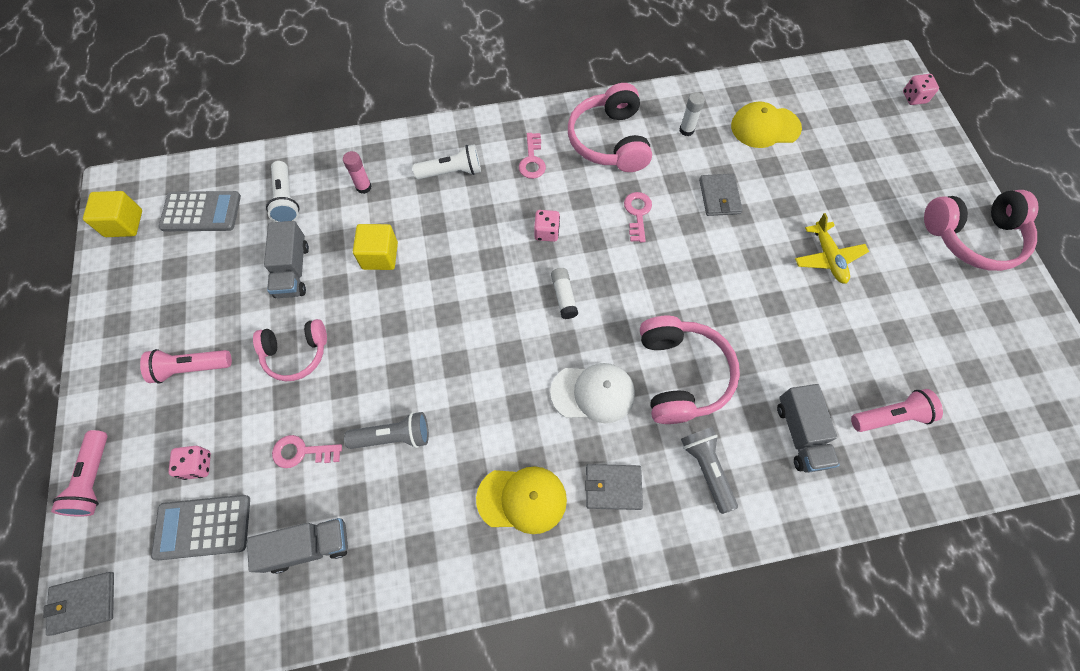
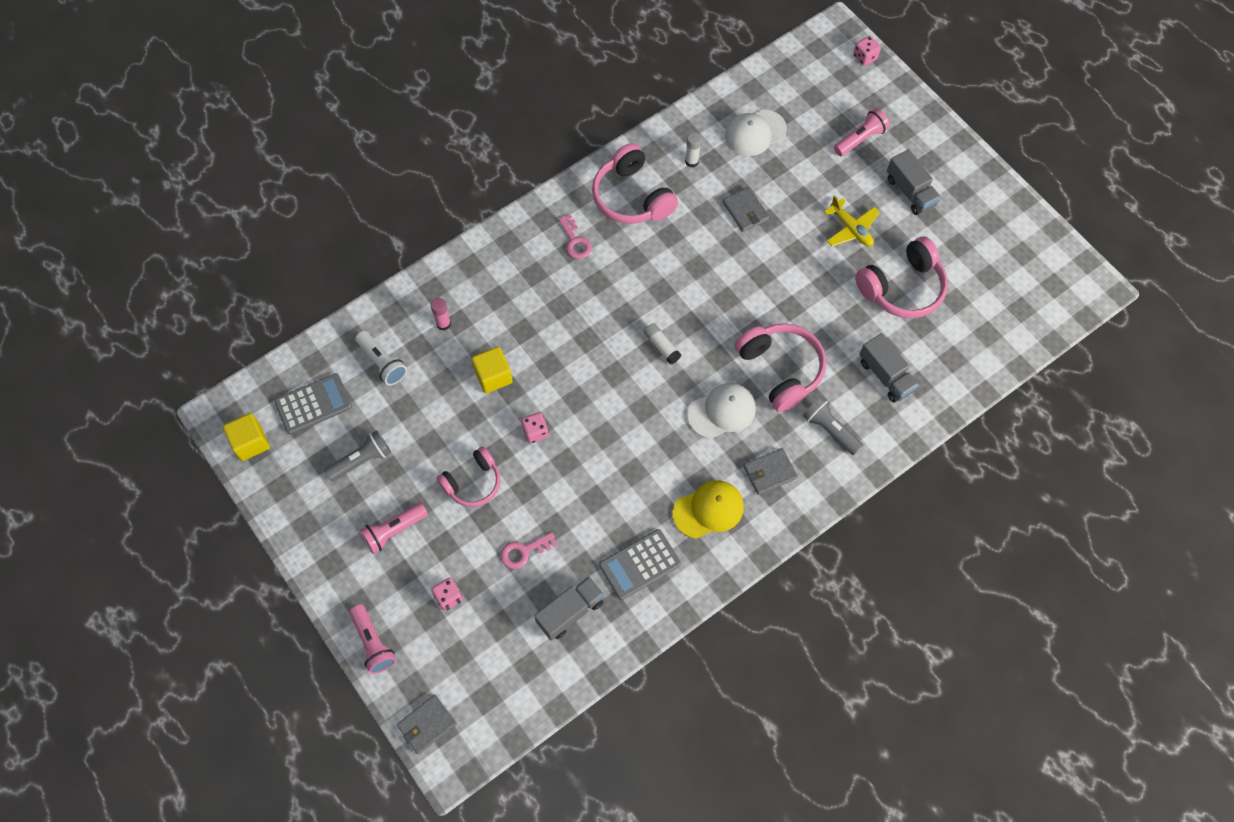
camera: 25 degrees left, 0 degrees up
grey calculator [151,495,250,560] -> grey calculator moved to [599,529,681,600]
grey truck [264,221,309,298] -> grey truck moved to [887,149,941,215]
grey flashlight [344,412,429,449] -> grey flashlight moved to [324,430,391,481]
white flashlight [412,144,481,179] -> none
pink dice [534,210,560,242] -> pink dice moved to [521,412,549,443]
pink key [624,192,652,242] -> none
yellow cap [731,102,802,148] -> white cap [725,109,787,156]
pink flashlight [851,389,943,432] -> pink flashlight moved to [834,108,890,156]
pink headphones [924,190,1039,271] -> pink headphones moved to [855,237,948,318]

